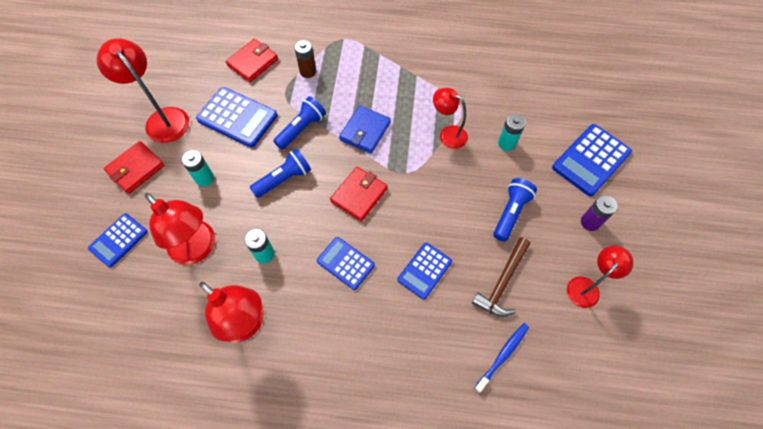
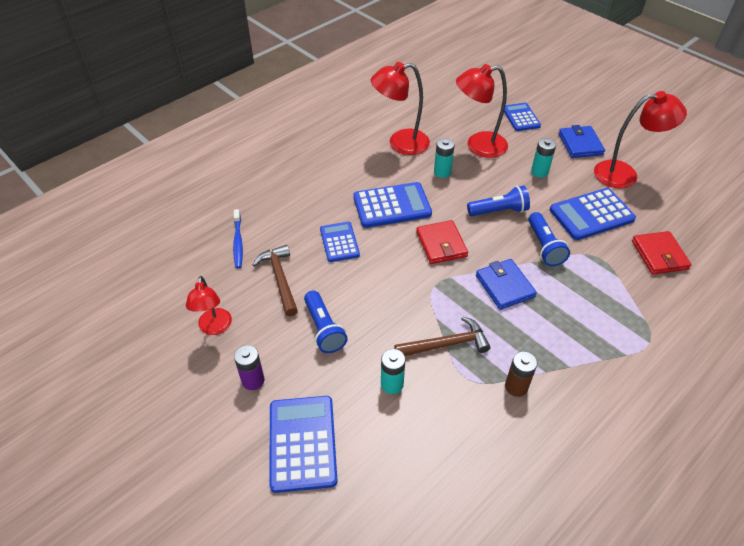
camera: 130 degrees right, 15 degrees down
red wallet [104,141,165,194] -> blue wallet [559,125,605,158]
blue flashlight [249,149,311,198] -> blue flashlight turned 105 degrees counterclockwise [467,186,530,216]
brown battery [294,40,316,78] -> brown battery moved to [505,351,537,397]
blue calculator [317,237,375,290] -> blue calculator [353,182,432,228], size x1.57
red lamp [433,88,468,149] -> brown hammer [394,316,491,356]

